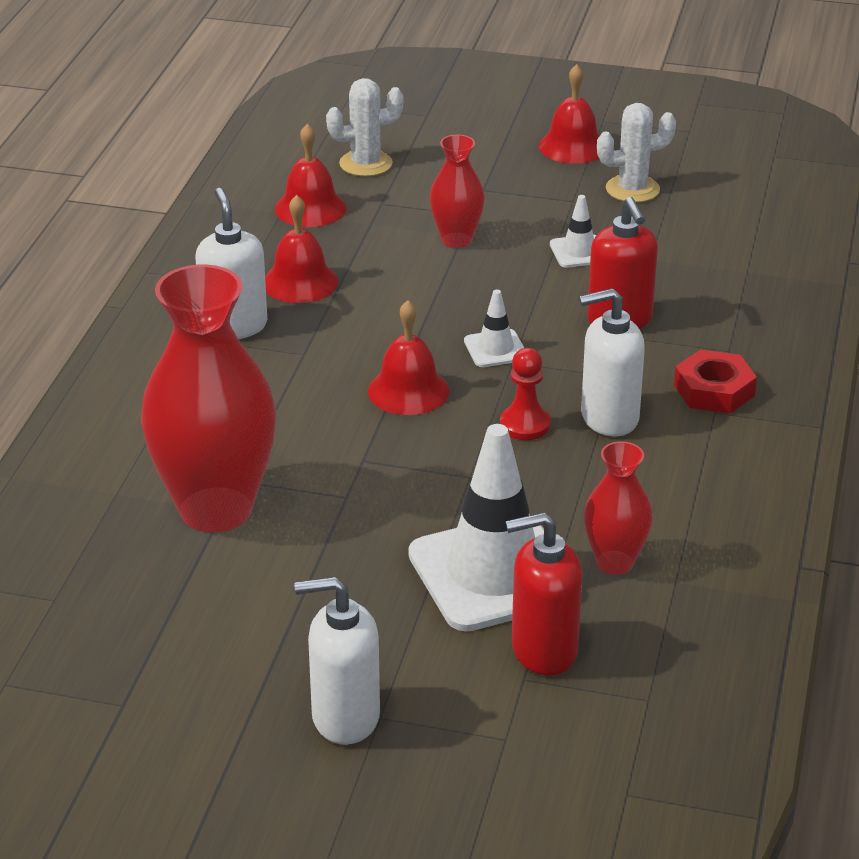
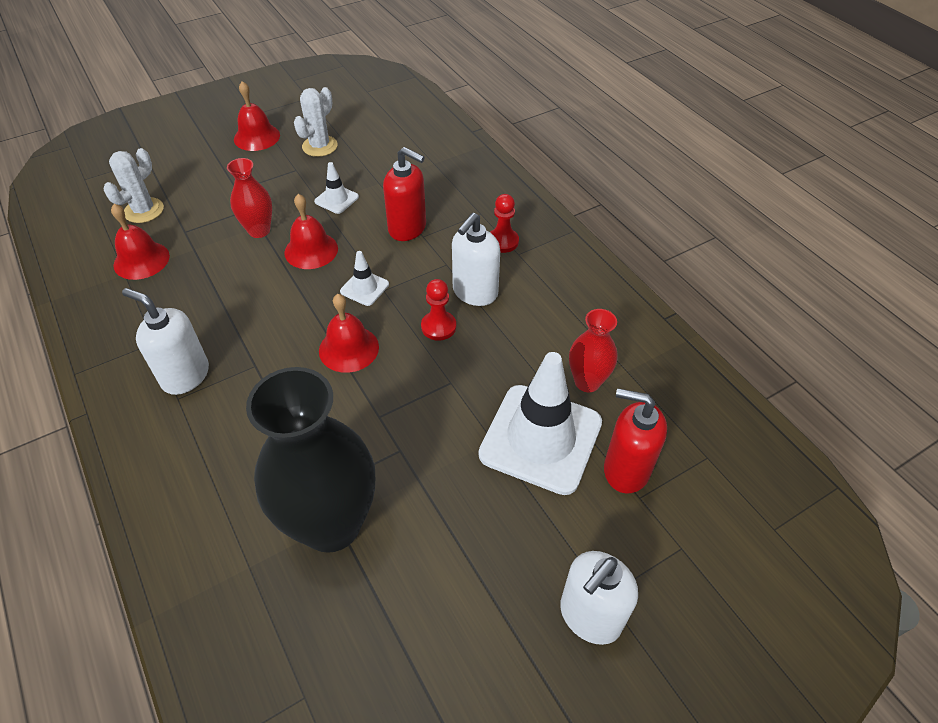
camera: 45 degrees left, 15 degrees up
red vase [141,265,276,532] -> black vase [246,367,375,553]
red bell [265,195,338,303] -> red bell moved to [284,194,338,269]
red soap dispenser [506,512,582,675] -> red soap dispenser turned 75 degrees clockwise [604,388,667,494]
red nut [674,350,757,413] -> red pawn [490,194,519,253]

